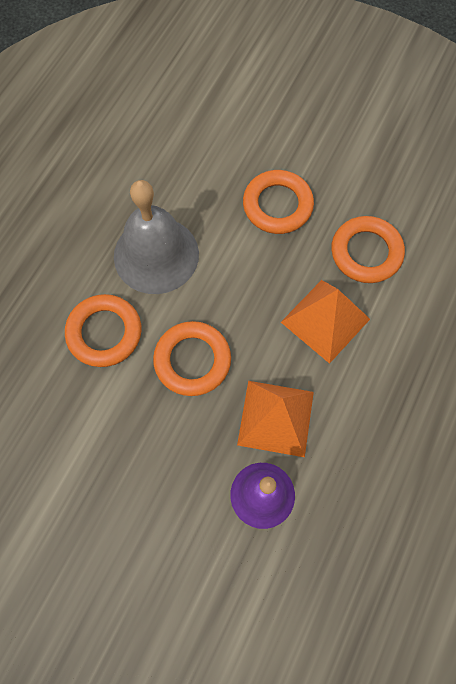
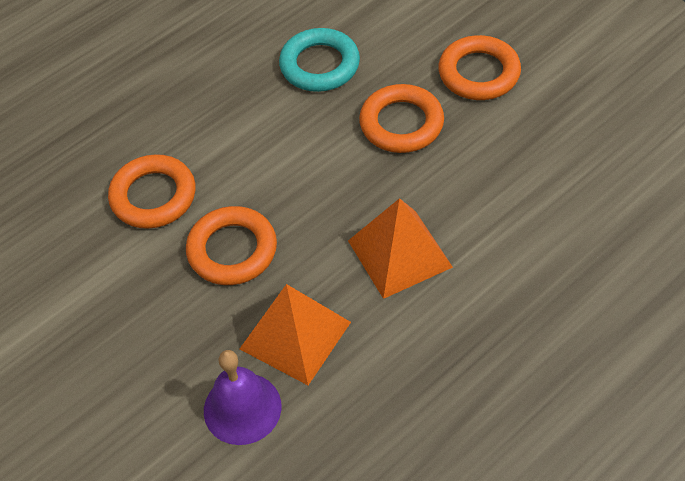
camera: 25 degrees right, 15 degrees down
grey bell [114,180,199,294] -> none
orange ring [331,216,405,283] -> orange ring moved to [438,35,521,100]
none -> turquoise ring [279,28,360,92]

